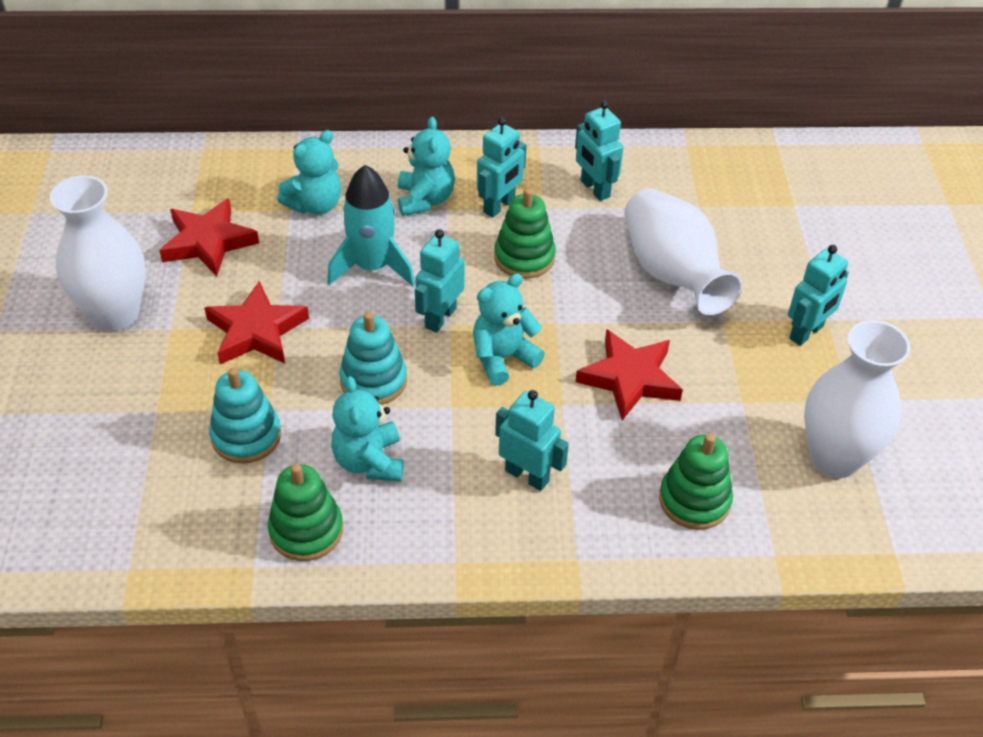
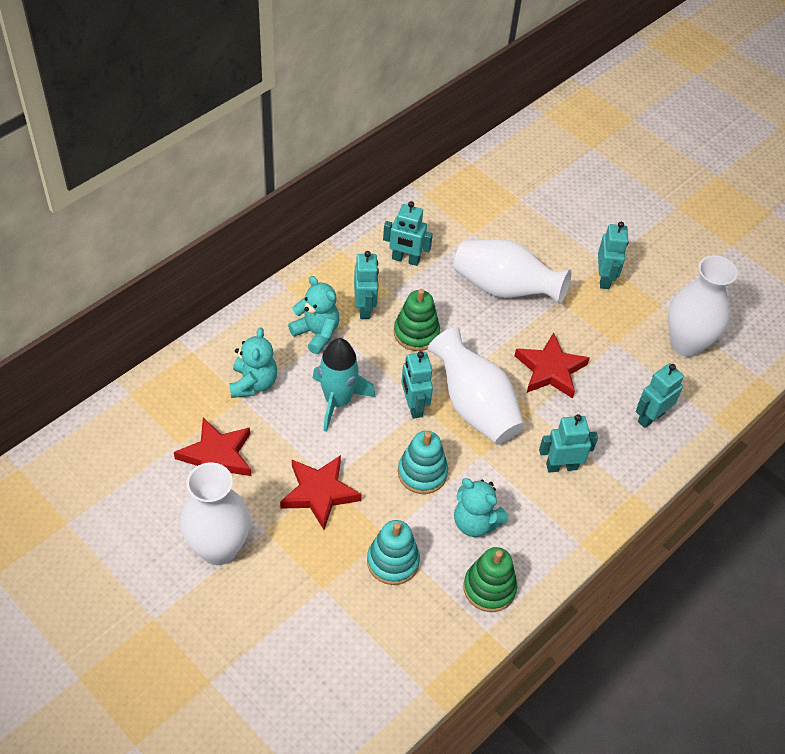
camera: 45 degrees left, 5 degrees up
turquoise teddy bear [473,273,545,386] -> white vase [428,327,525,445]
green stacking toy [659,434,733,530] -> turquoise robot [636,363,684,428]

